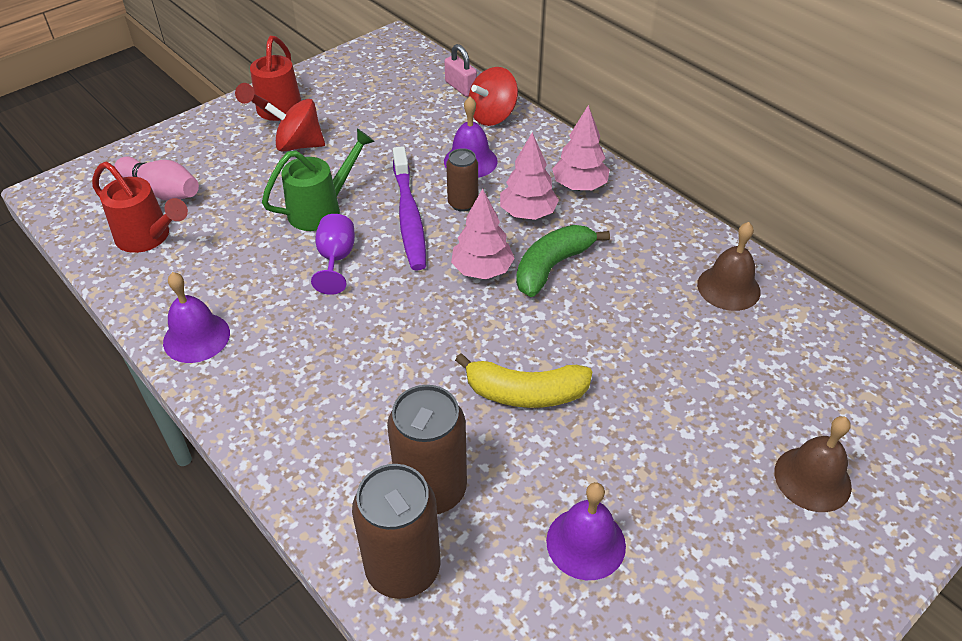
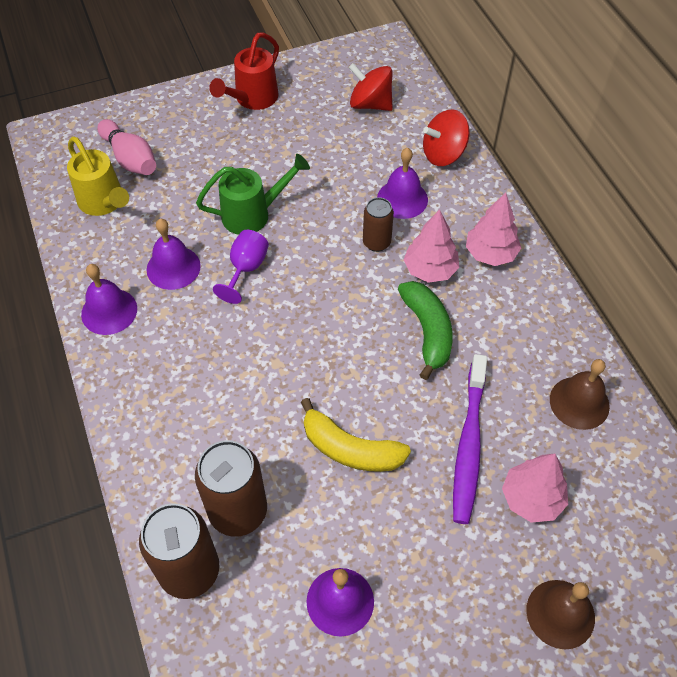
camera: 20 degrees right, 10 degrees up
red watering can [92,162,188,253] -> yellow watering can [67,136,129,216]
red spinning top [265,99,325,152] -> red spinning top moved to [349,63,393,111]
purple toothbrush [393,146,426,271] -> purple toothbrush moved to [453,354,487,524]
pink padlock [444,44,477,97] -> none
pink tree [451,188,515,279] -> pink tree moved to [502,453,568,523]
green banana [516,225,610,297] -> green banana turned 105 degrees clockwise [398,281,453,380]
none -> purple bell [147,219,201,290]

